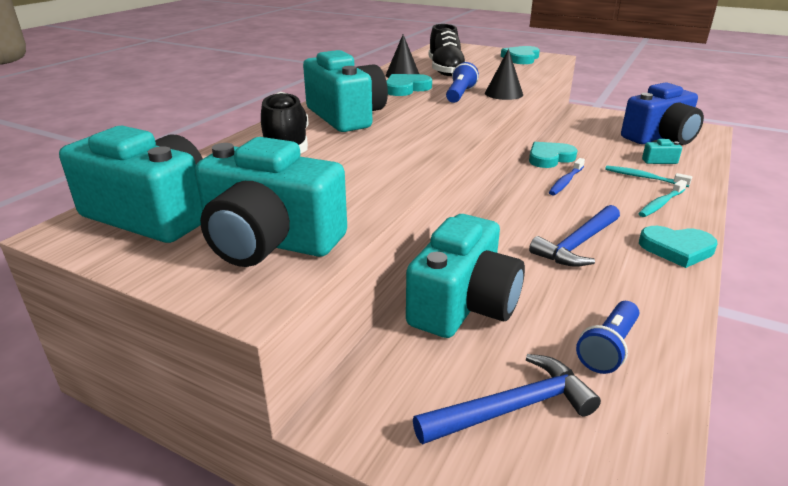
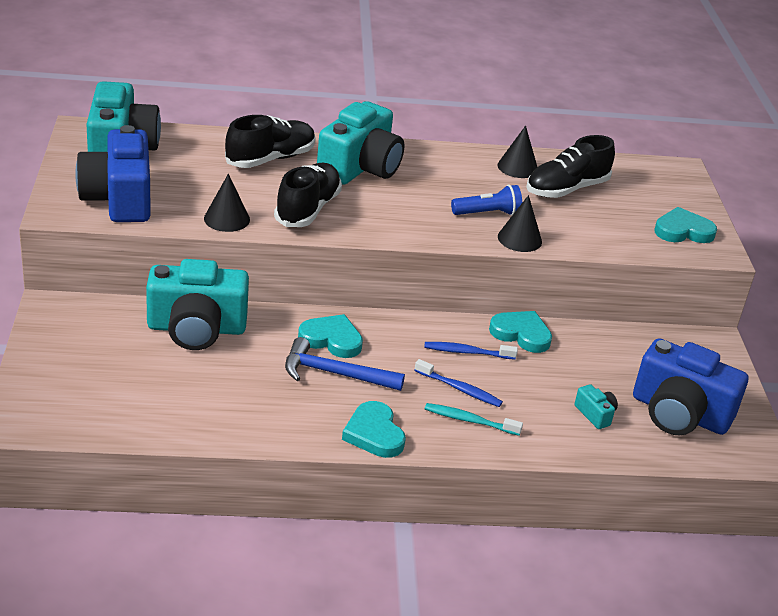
camera: 55 degrees right, 5 degrees up
turquoise camera [195,137,347,267] -> blue camera [75,125,151,222]
turquoise heart [387,74,432,96] -> turquoise heart moved to [298,314,363,358]
blue hammer [413,354,601,444] -> none
blue flashlight [576,301,639,374] -> none
turquoise toothbrush [605,166,692,187] -> none
none -> black cone [204,174,250,232]
none -> black shoe [274,163,342,227]
none -> blue toothbrush [414,359,503,407]

